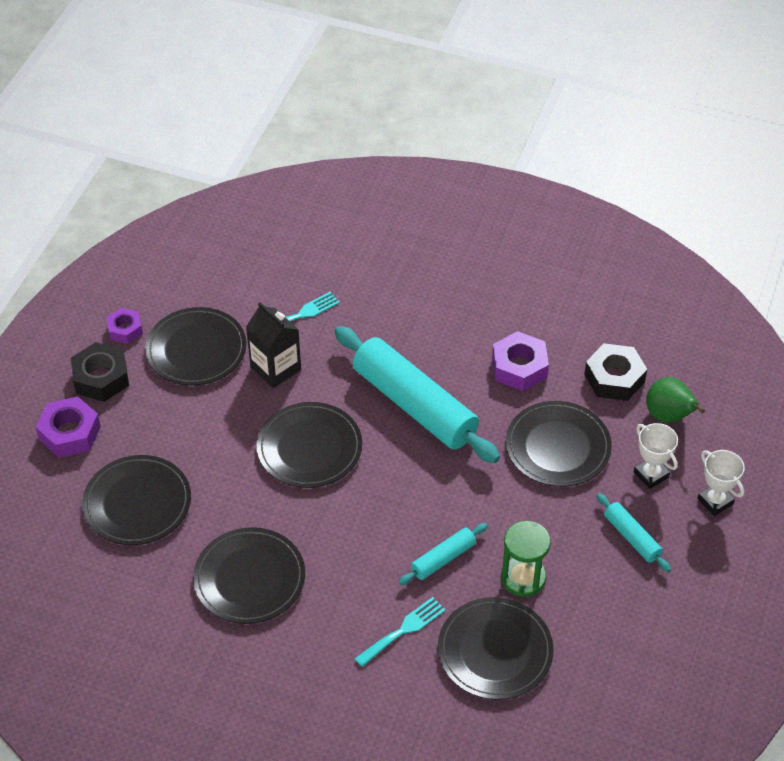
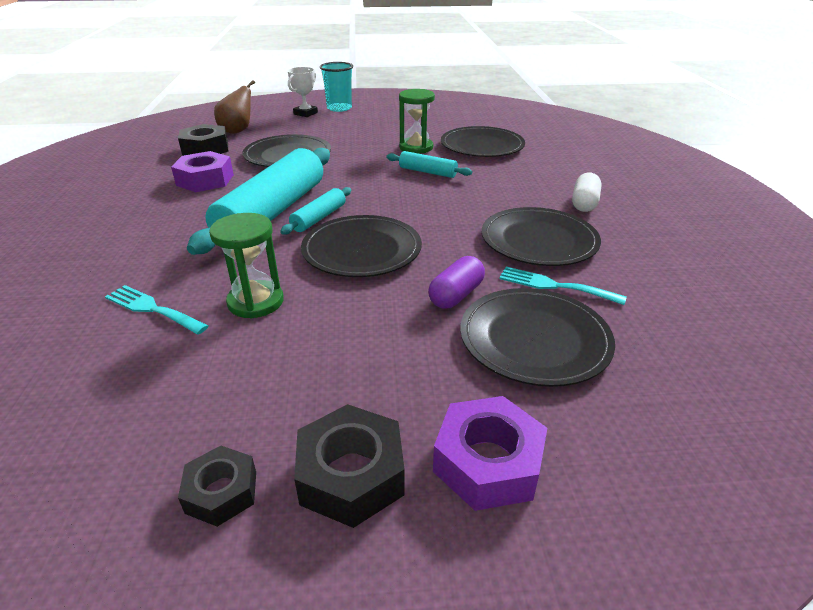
camera: 115 degrees left, 15 degrees down
purple nut [106,308,143,344] -> black nut [178,446,256,527]
black plate [145,307,246,386] -> none
black carton [246,302,301,388] -> green hourglass [209,213,284,319]
turquoise fork [355,597,446,667] -> turquoise fork moved to [499,267,627,305]
turquoise rolling pin [597,493,671,572] -> turquoise rolling pin moved to [280,187,351,235]
white trophy [634,423,678,489] -> none
green pear [646,377,705,423] -> brown pear [214,80,255,134]
none -> turquoise cup [320,62,353,112]
none -> purple capsule [428,256,485,309]
none -> white capsule [572,173,602,212]

